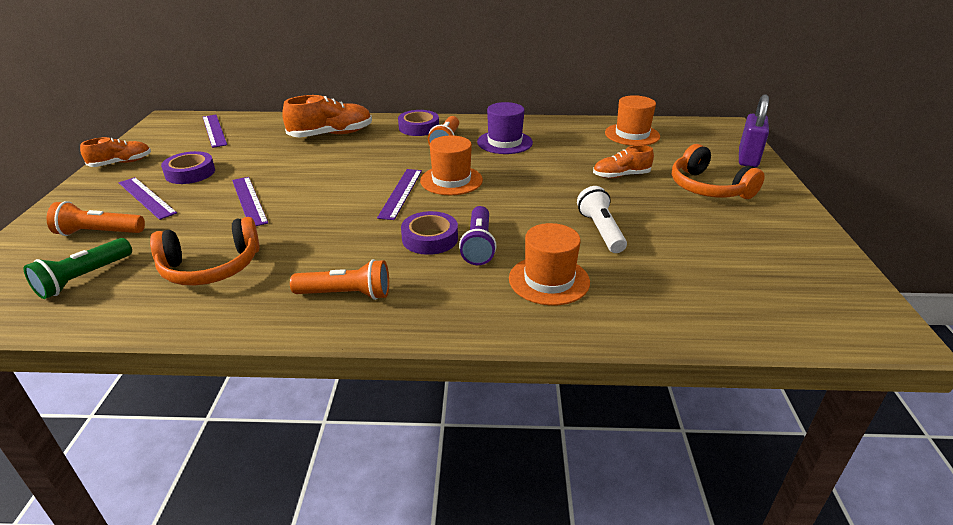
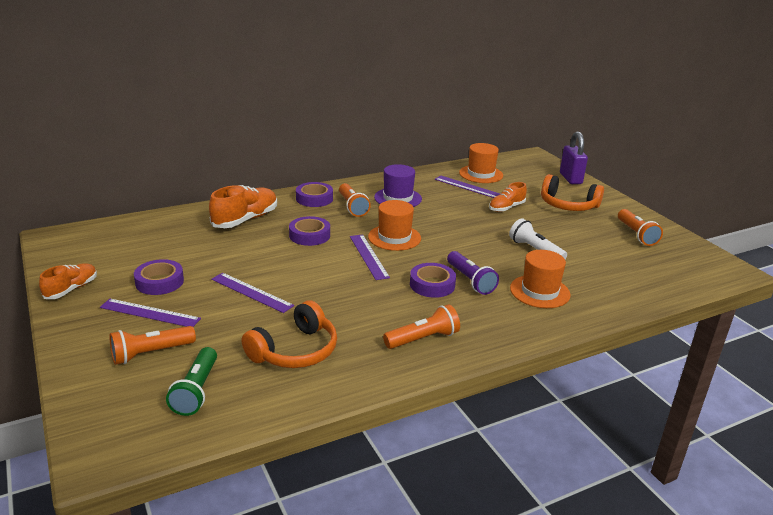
camera: 30 degrees left, 5 degrees down
purple ruler [203,115,227,148] -> purple ruler moved to [435,175,500,198]
none -> purple tape [289,216,330,246]
none -> orange flashlight [618,209,663,246]

